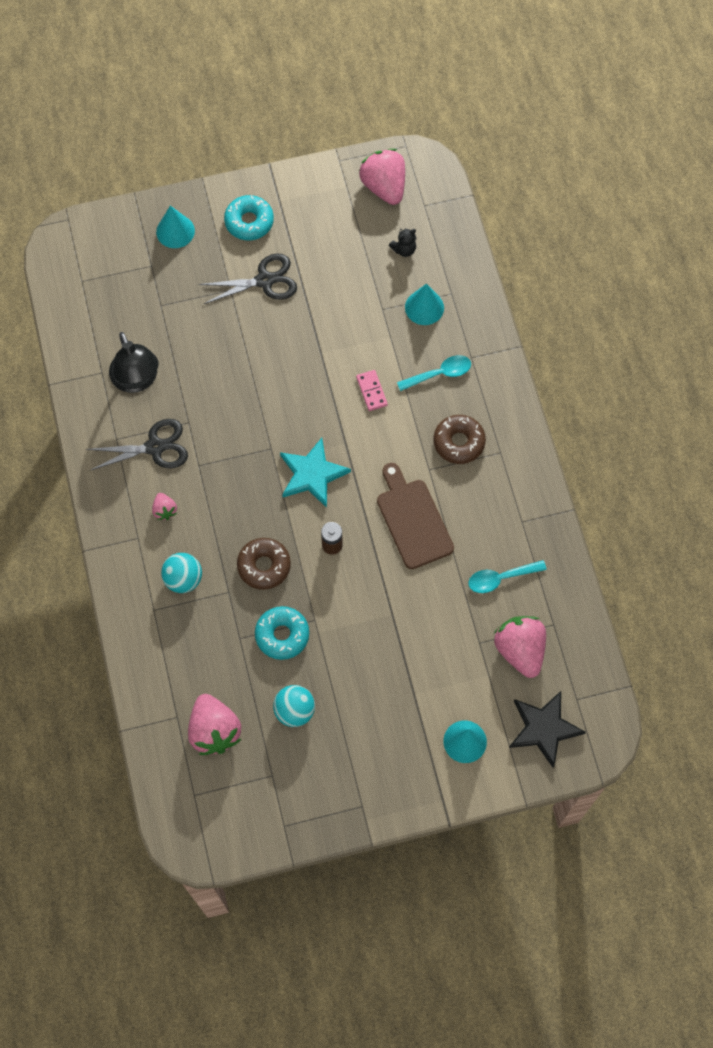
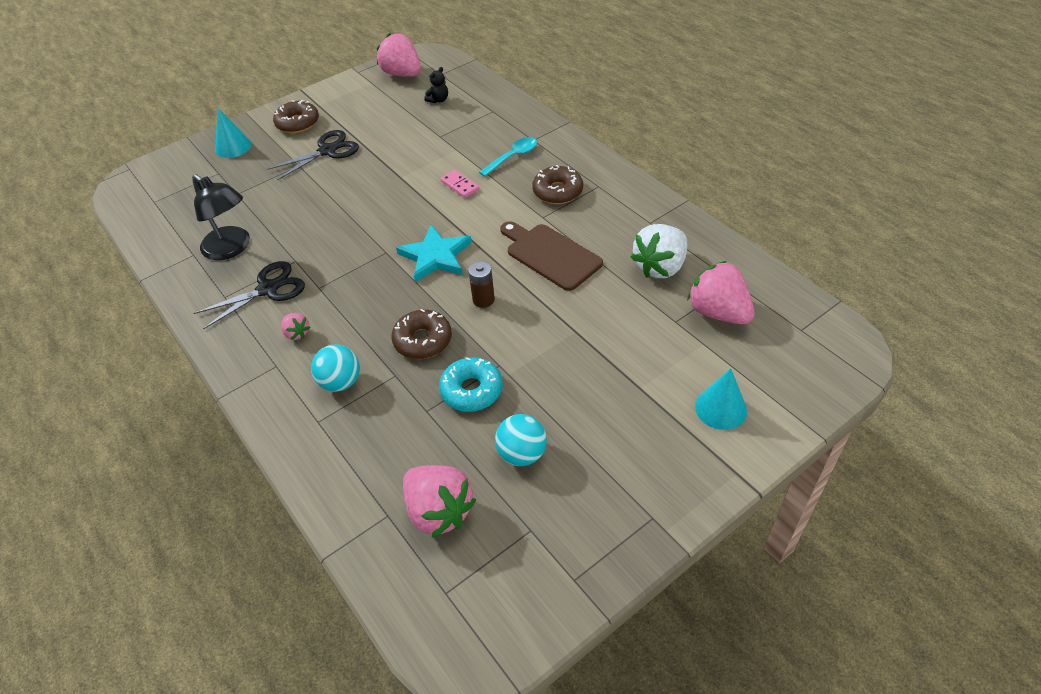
camera: 20 degrees left, 20 degrees down
turquoise donut [224,195,274,240] -> brown donut [273,100,319,133]
turquoise cone [405,283,444,325] -> none
turquoise spoon [468,560,547,593] -> white strawberry [631,224,687,278]
black star [509,691,586,768] -> none

